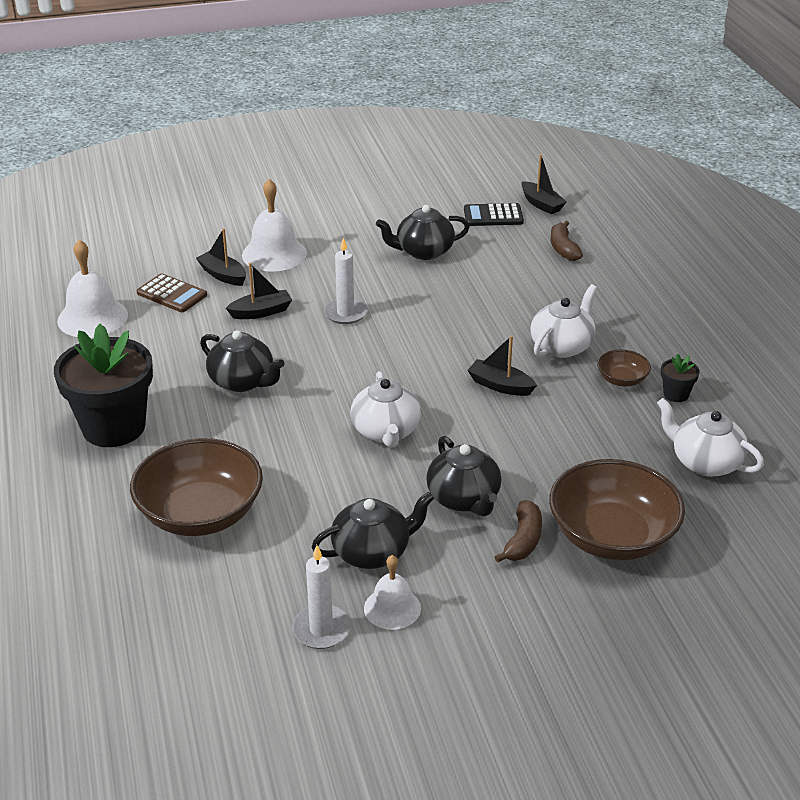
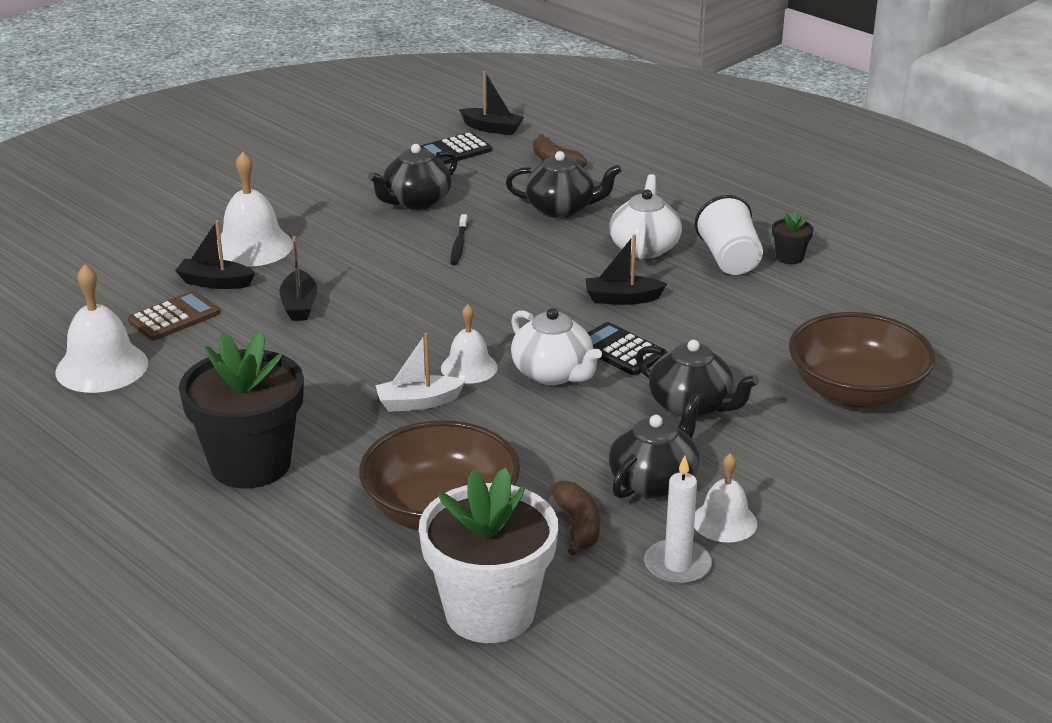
camera: 30 degrees left, 5 degrees down
brown calculator [136,273,207,312] -> brown calculator turned 45 degrees counterclockwise [128,291,220,341]
black teapot [200,330,285,392] -> black teapot moved to [506,151,622,218]
black boat [226,263,292,319] -> black boat turned 135 degrees clockwise [279,236,317,321]
white candle [324,237,367,324] -> none
brown banana [495,500,542,563] -> brown banana moved to [550,480,600,556]
brown bowl [597,350,651,387] -> white cup [695,195,763,275]
white teapot [657,398,764,477] -> none
none -> white boat [375,333,466,412]
none -> white flower pot [419,468,558,643]
none -> white bell [441,304,498,384]
none -> black toothbrush [451,214,468,265]
none -> black calculator [588,322,667,375]

